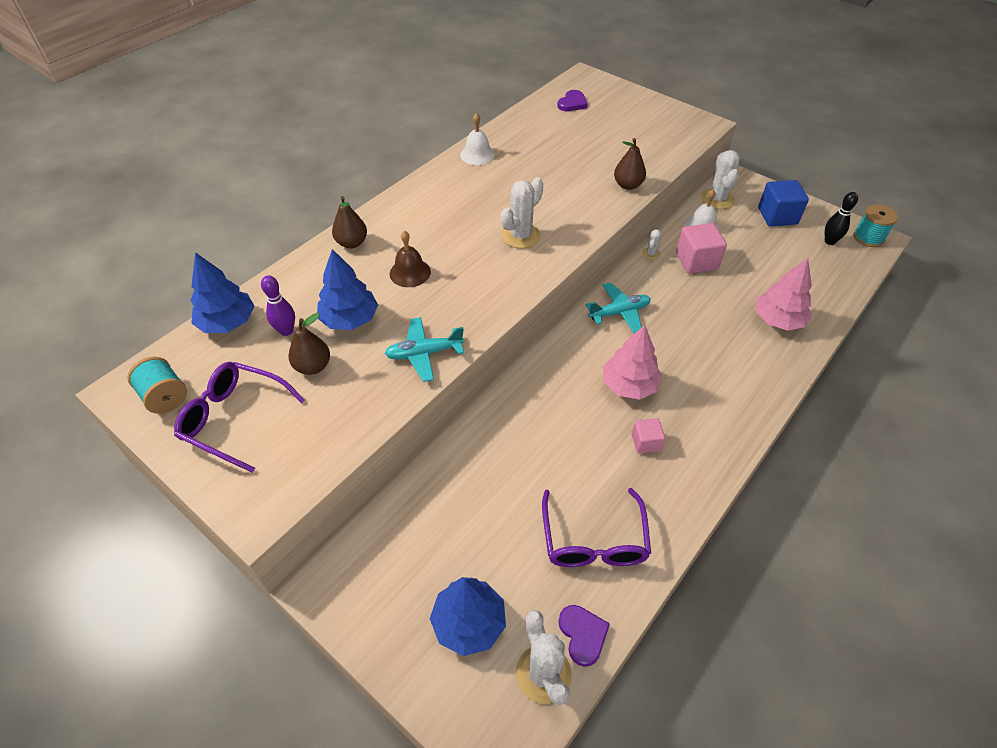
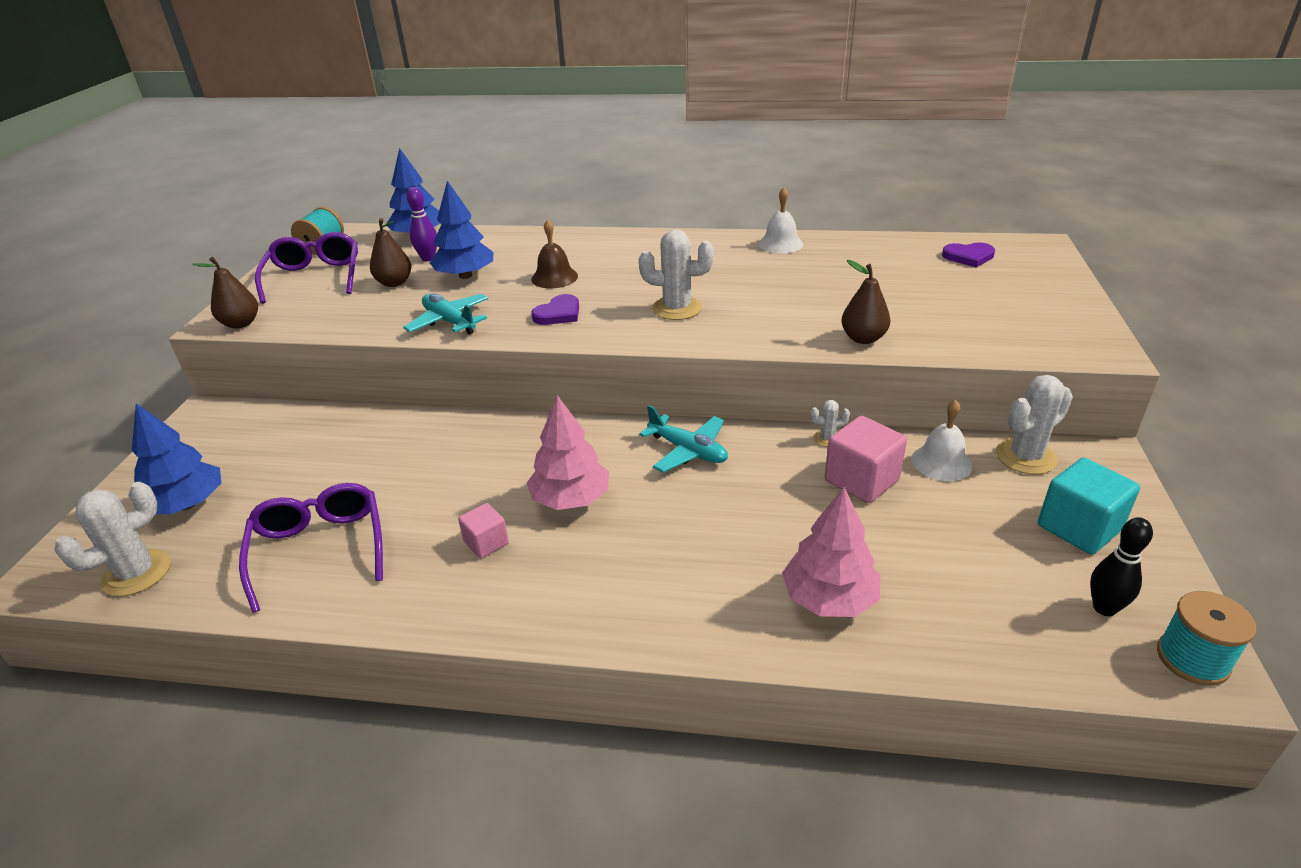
camera: 60 degrees right, 15 degrees down
brown pear [332,196,367,248] -> brown pear moved to [192,257,258,329]
purple glasses [542,488,651,567] -> purple glasses turned 105 degrees clockwise [239,483,383,613]
purple heart [558,605,610,667] -> purple heart moved to [531,294,579,325]
blue cube [758,180,809,226] -> turquoise cube [1038,458,1140,555]

